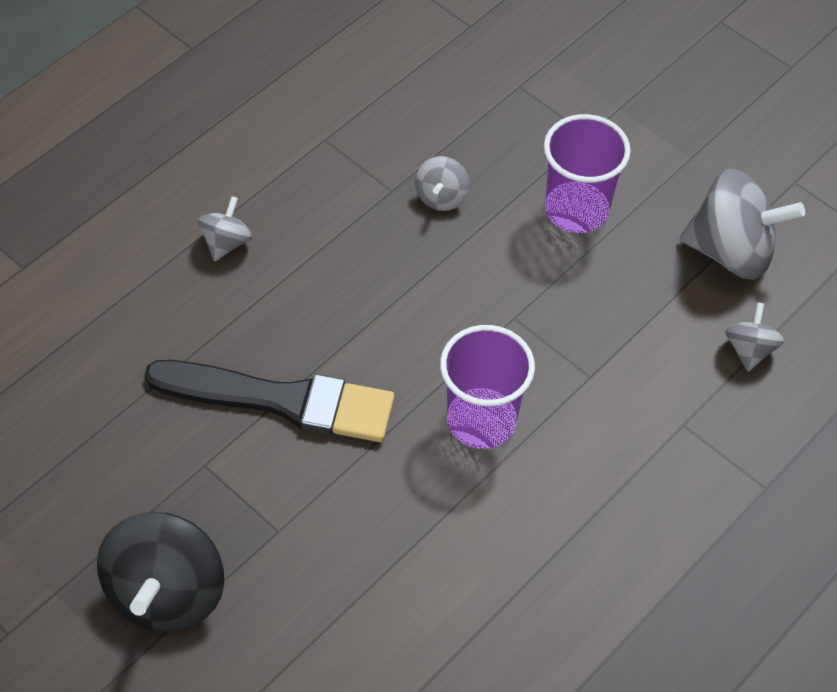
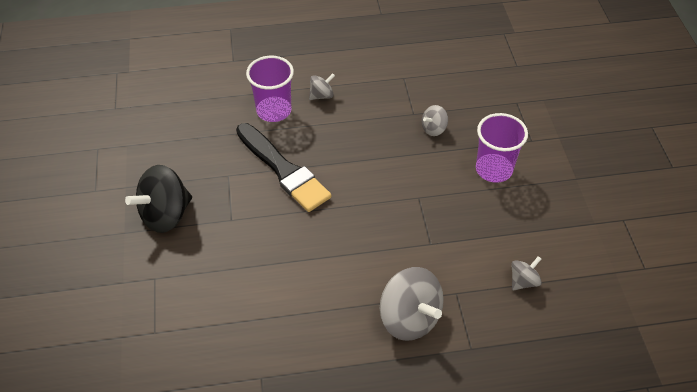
camera: 40 degrees right, 5 degrees down
purple cup [440,325,535,449] -> purple cup moved to [246,56,294,122]
grey spinning top [680,168,805,280] -> grey spinning top moved to [380,267,444,341]

